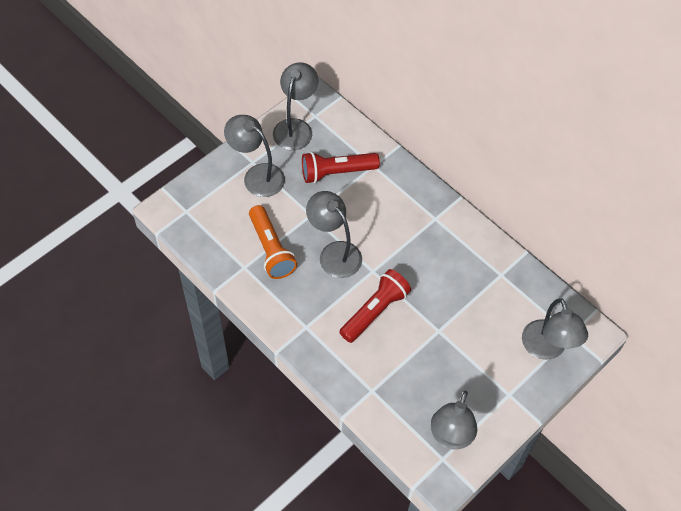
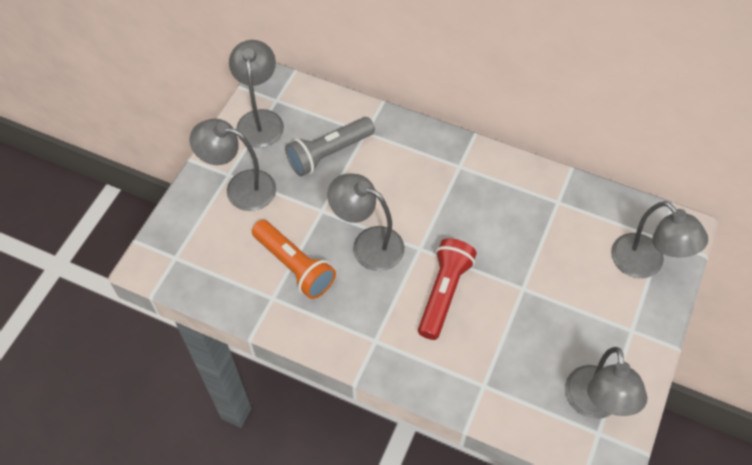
camera: 20 degrees left, 0 degrees up
red flashlight [302,152,380,184] -> grey flashlight [285,117,375,177]

